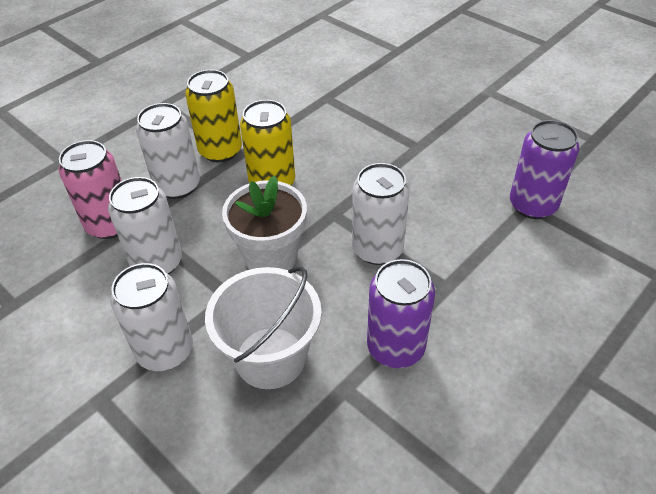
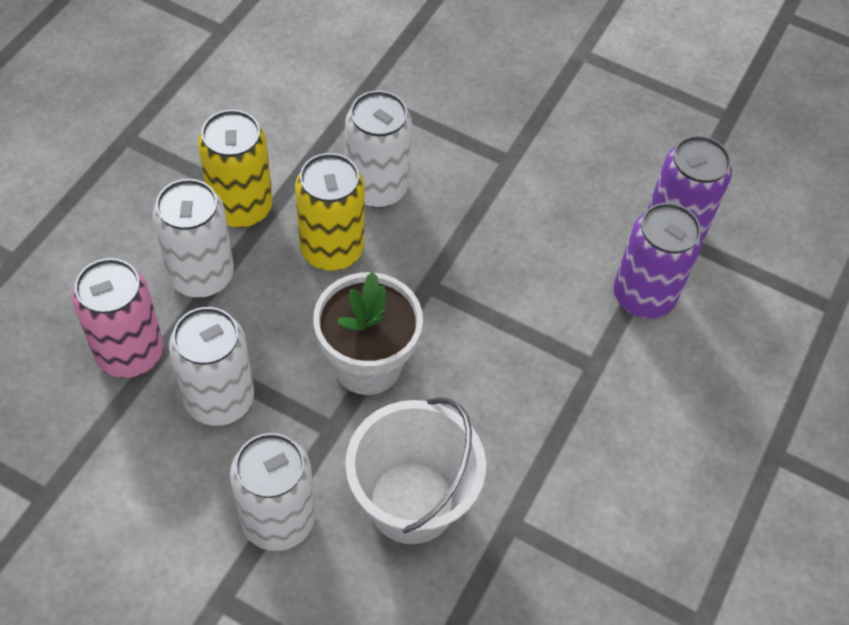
camera: 20 degrees left, 10 degrees up
white can [352,163,410,265] -> white can moved to [345,90,412,208]
purple can [367,259,435,368] -> purple can moved to [613,203,702,319]

